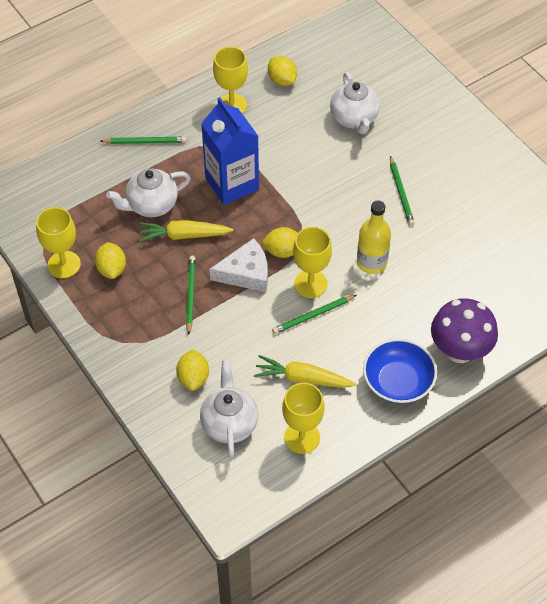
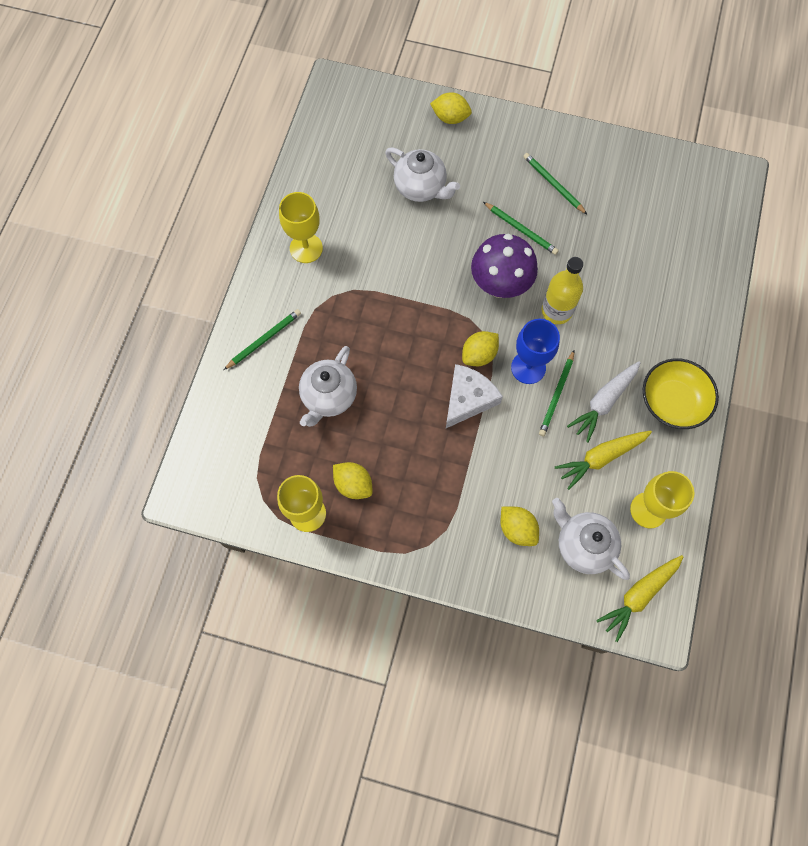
camera: 40 degrees left, 15 degrees up
yellow carrot [139,220,234,242] -> yellow carrot moved to [596,555,683,642]
green pencil [186,256,195,335] -> green pencil moved to [523,153,587,214]
blue carton [201,97,259,205] -> none
yellow lemon [268,56,297,86] -> yellow lemon moved to [430,92,472,124]
yellow goblet [293,227,332,298] -> blue goblet [511,319,560,384]
blue bowl [363,339,437,404] -> yellow bowl [643,358,719,429]
purple mushroom [431,298,498,363] -> purple mushroom moved to [471,234,538,298]
none -> white carrot [567,361,641,443]

